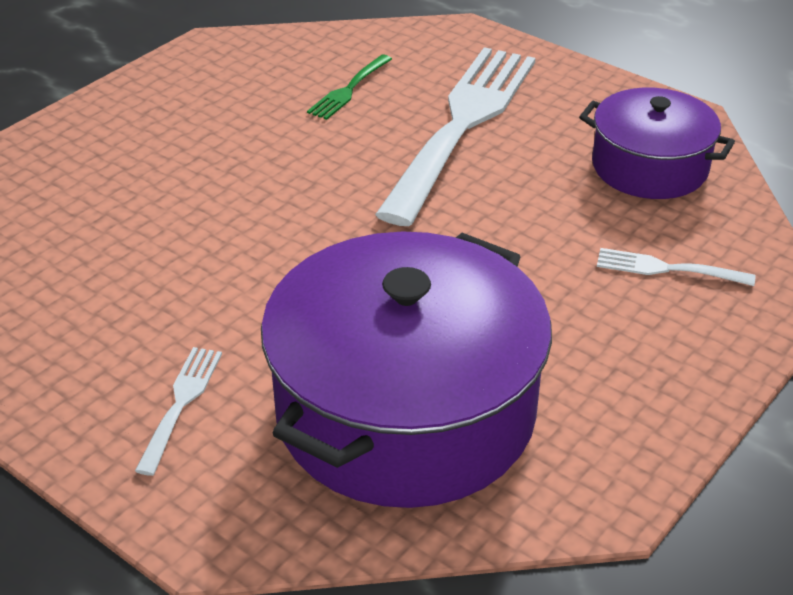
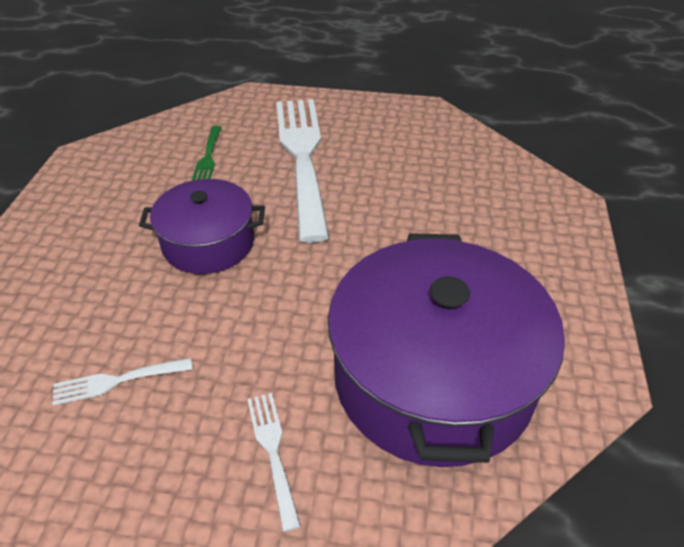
camera: 30 degrees left, 5 degrees up
purple pot [579,88,735,199] -> purple pot moved to [139,179,265,274]
white fork [597,248,755,286] -> white fork moved to [53,358,193,406]

